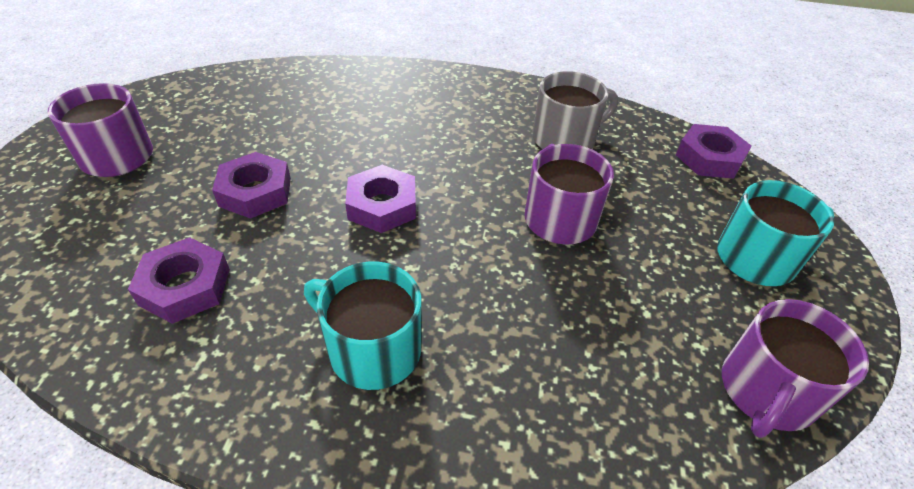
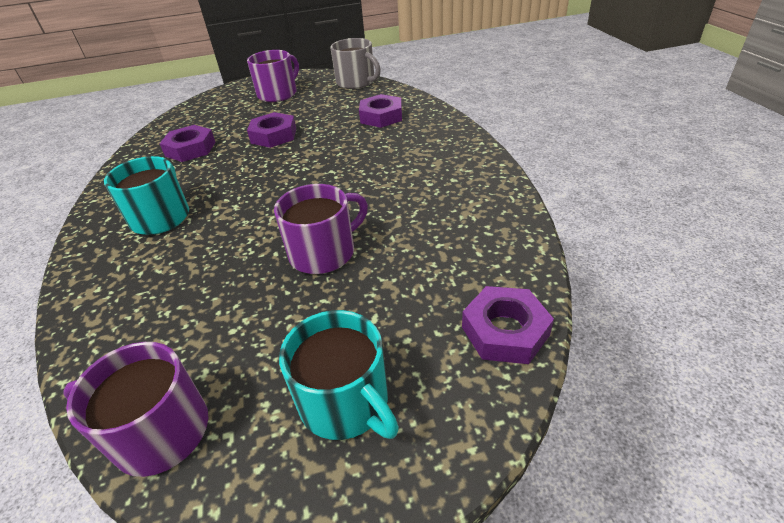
camera: 70 degrees right, 5 degrees down
purple nut [345,165,416,233] -> purple nut moved to [359,94,402,128]
grey mug [532,71,618,149] -> grey mug moved to [331,38,381,89]

